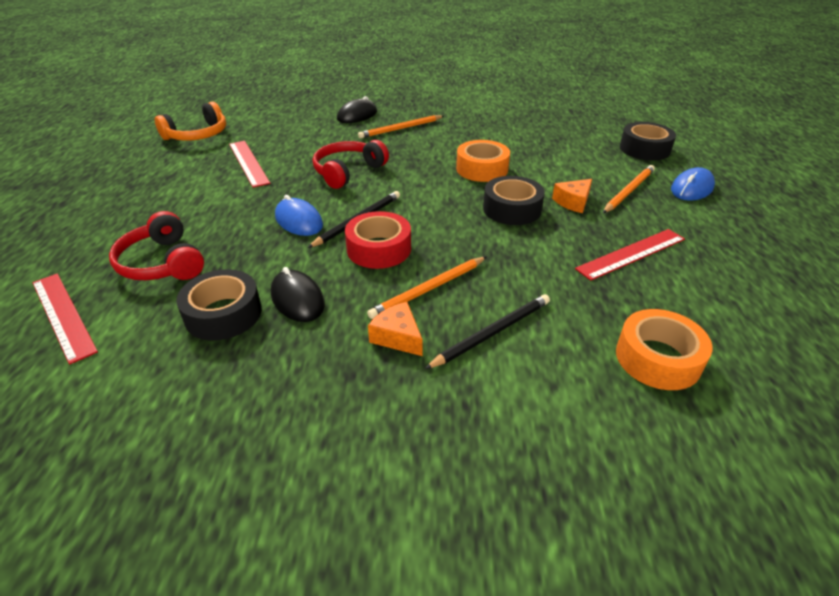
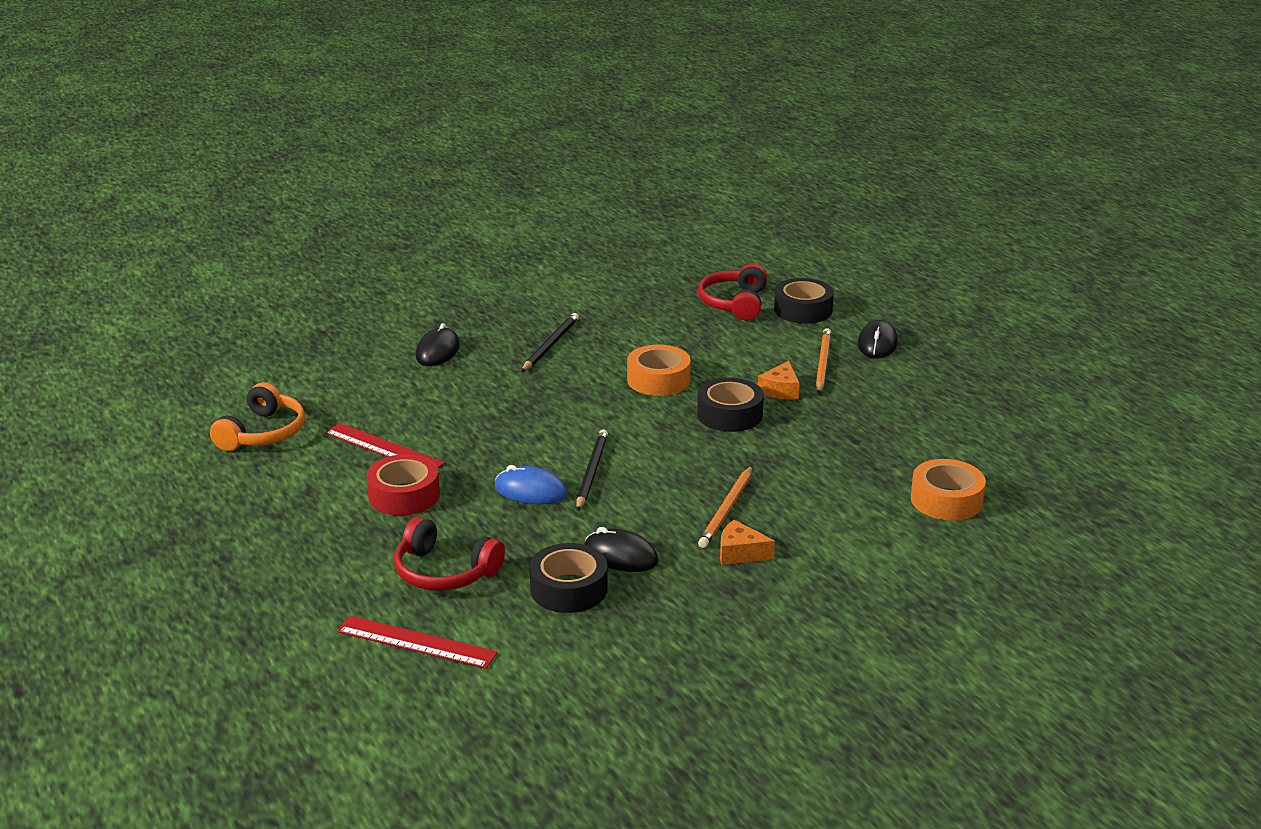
camera: 30 degrees left, 10 degrees down
red headphones [313,140,389,189] -> red headphones moved to [698,264,767,321]
red tape [345,211,411,269] -> red tape moved to [366,454,440,515]
orange pencil [358,115,444,138] -> none
black pencil [425,294,550,369] -> black pencil moved to [521,313,579,372]
red ruler [575,229,685,281] -> none
blue mouse [671,167,715,201] -> black mouse [858,320,898,358]

